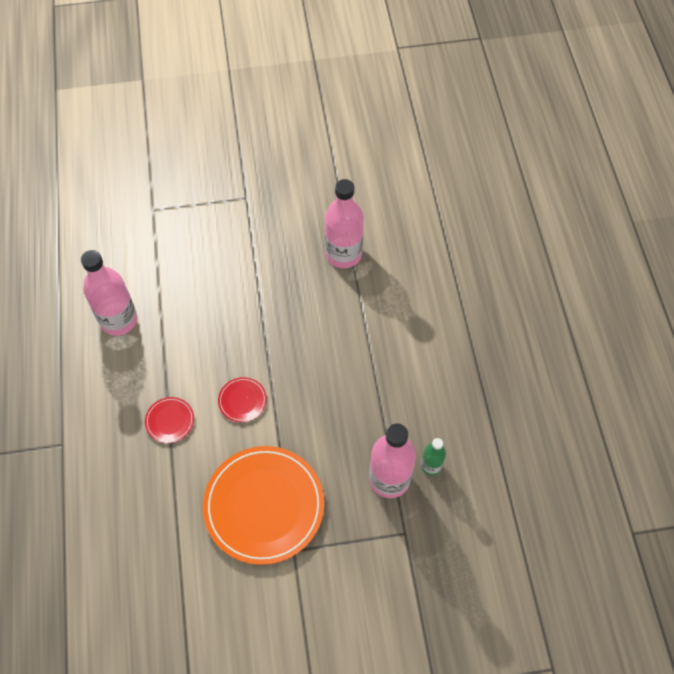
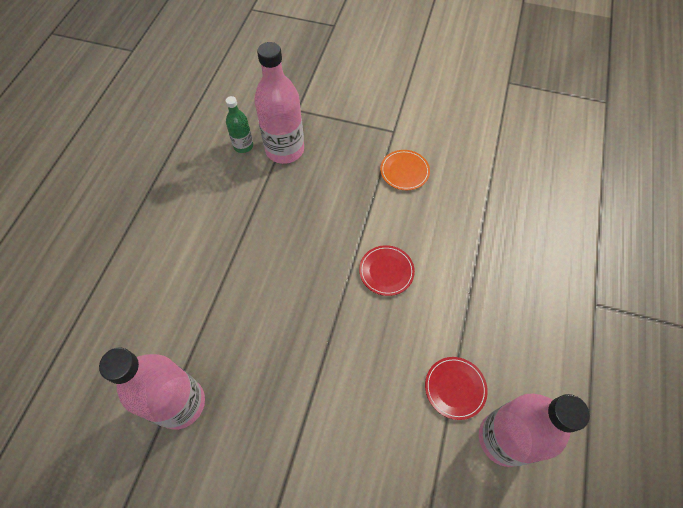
camera: 155 degrees left, 0 degrees up
red plate [145,397,194,443] -> red plate moved to [425,357,488,420]
orange plate [203,446,324,565] -> orange plate [380,150,430,190], size x0.43

